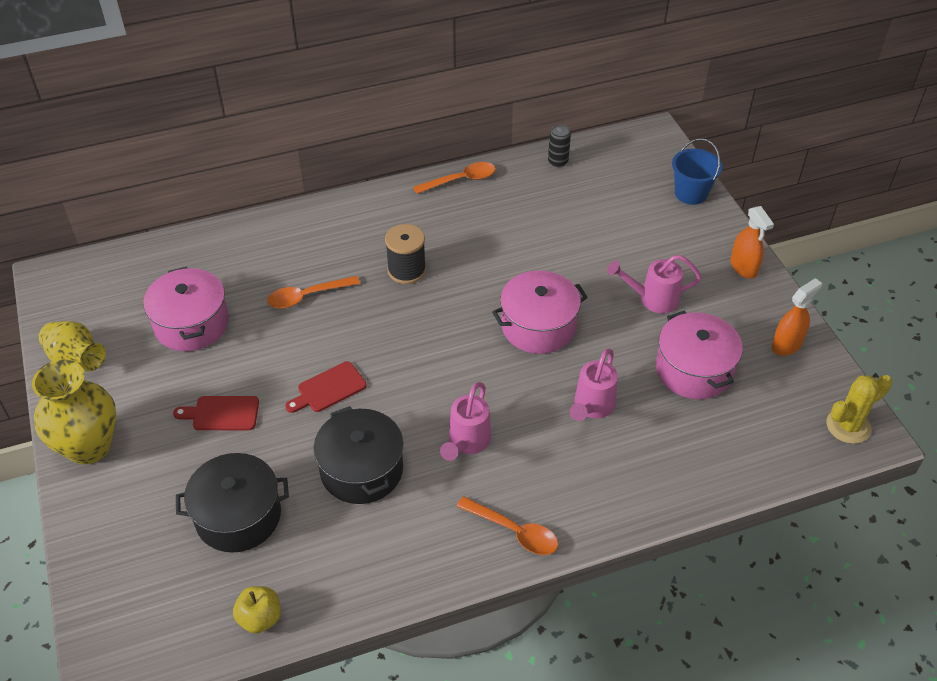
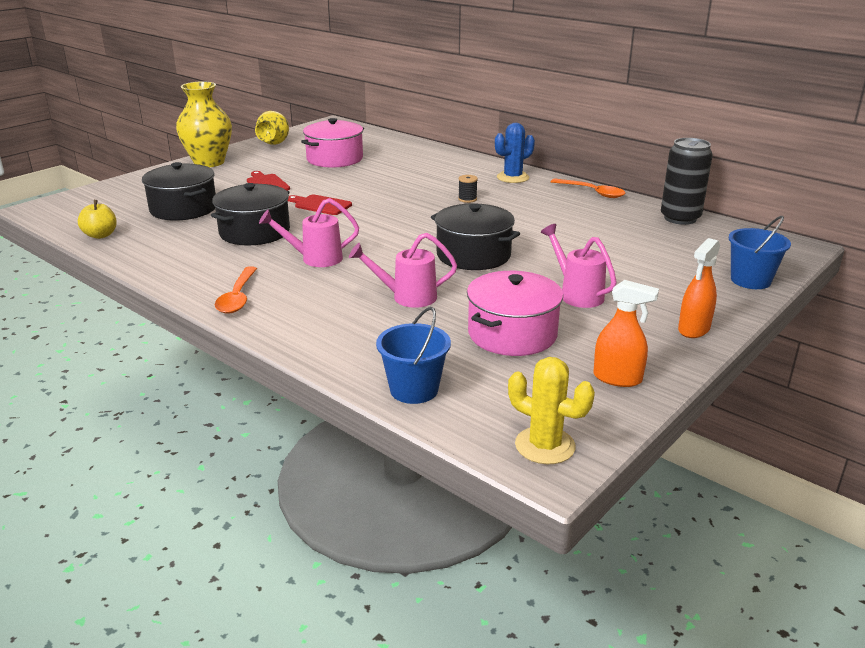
camera: 60 degrees right, 20 degrees down
orange spoon [267,276,360,309] -> none
black spool [385,224,426,284] -> black spool [458,175,478,203], size x0.55
pink pot [492,271,588,354] -> black pot [431,203,520,270]
black can [548,125,571,167] -> black can [661,138,713,225], size x1.87
none -> blue bucket [376,307,451,404]
none -> blue cactus [495,123,535,183]

